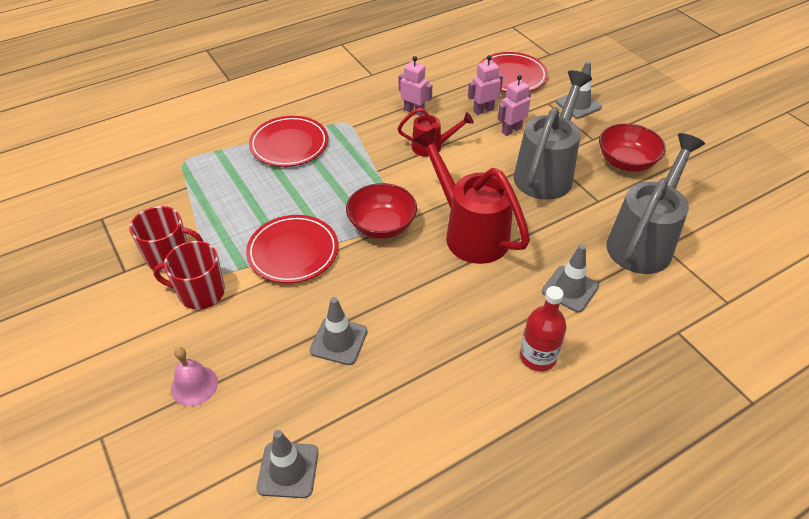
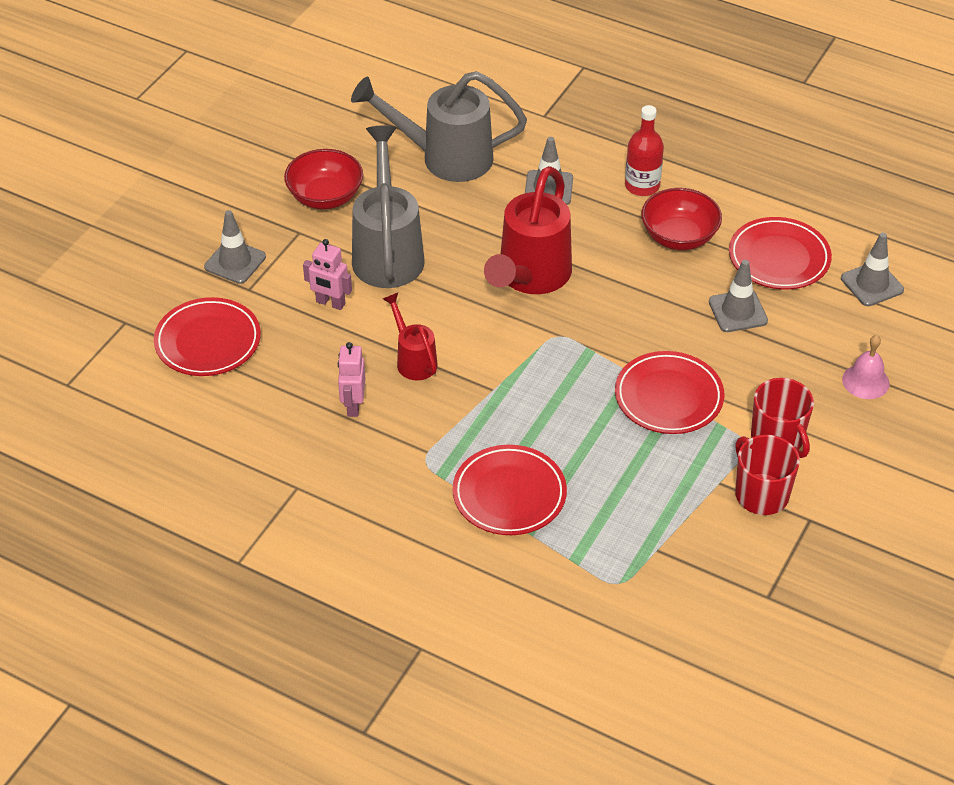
camera: 120 degrees left, 0 degrees up
red bowl [346,183,417,239] -> red bowl moved to [641,188,722,250]
pink robot [468,55,503,115] -> none
grey watering can [514,70,592,200] -> grey watering can turned 90 degrees clockwise [352,125,425,288]
none -> red plate [729,217,832,289]

